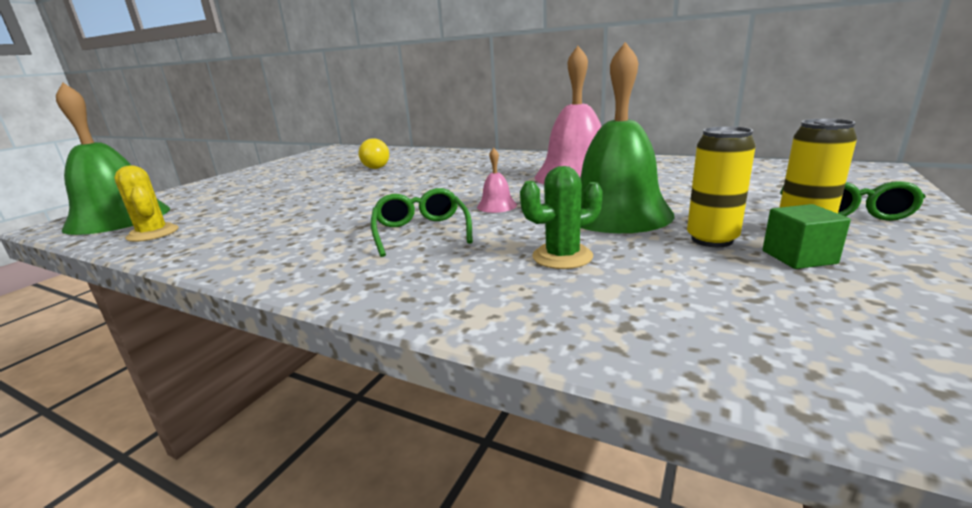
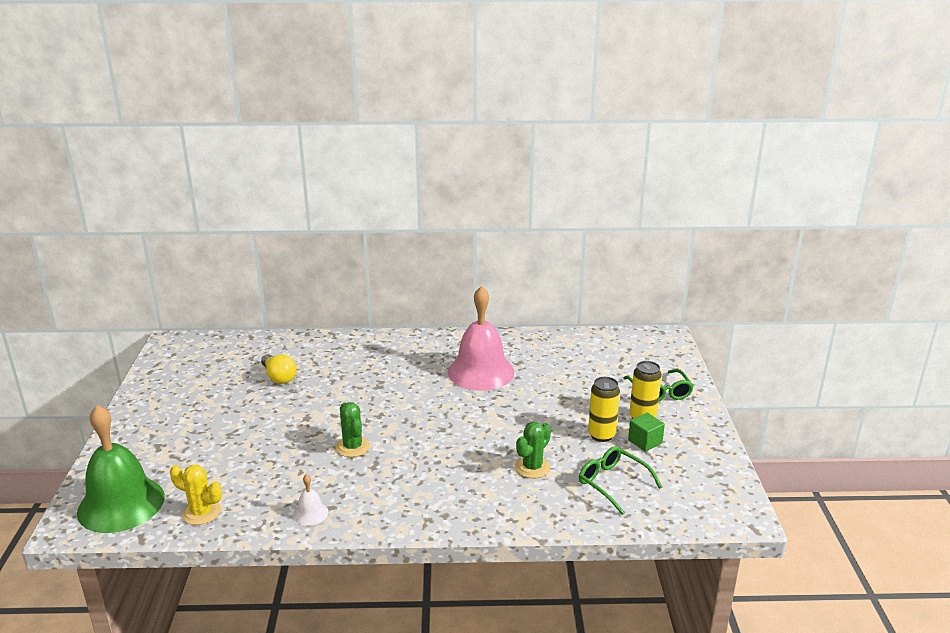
camera: 30 degrees left, 5 degrees up
green glasses [371,188,473,257] -> green glasses moved to [579,446,662,515]
pink bell [477,148,517,213] -> none
green bell [580,42,674,233] -> none
none -> white bell [293,474,328,526]
none -> green cactus [336,402,370,457]

